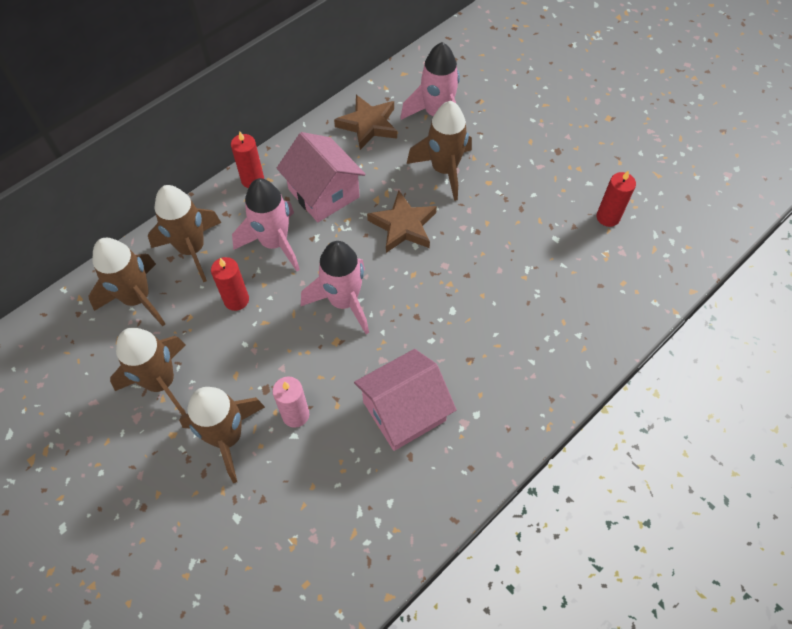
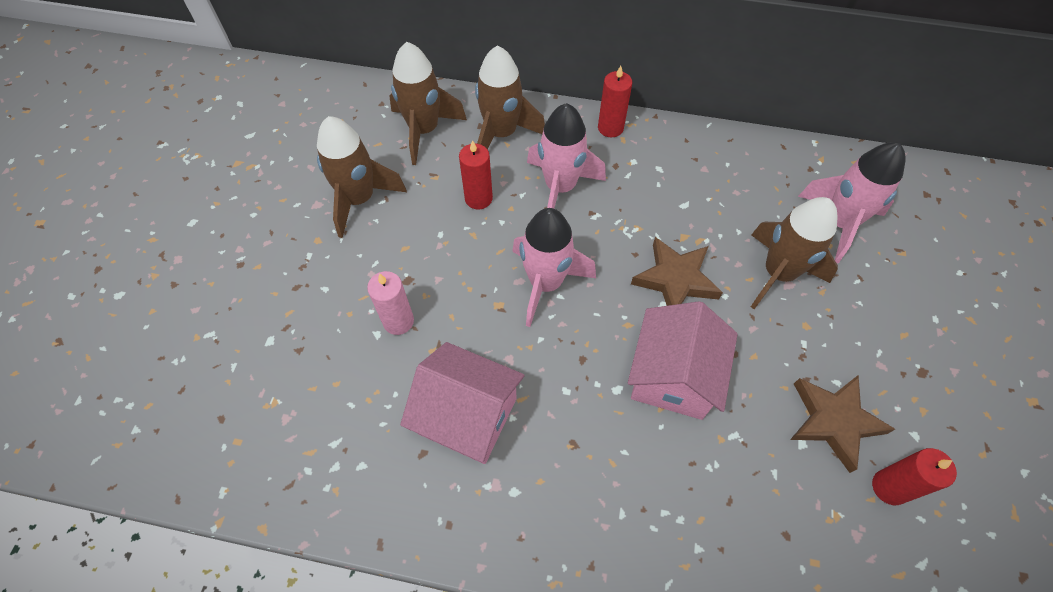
camera: 55 degrees right, 0 degrees up
brown rocket [179,387,265,483] -> none
pink house [277,132,365,222] -> pink house moved to [628,301,738,420]
brown star [334,95,397,150] -> brown star moved to [790,375,895,473]

